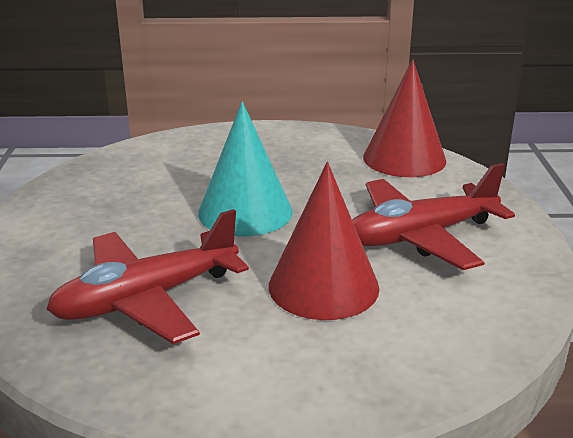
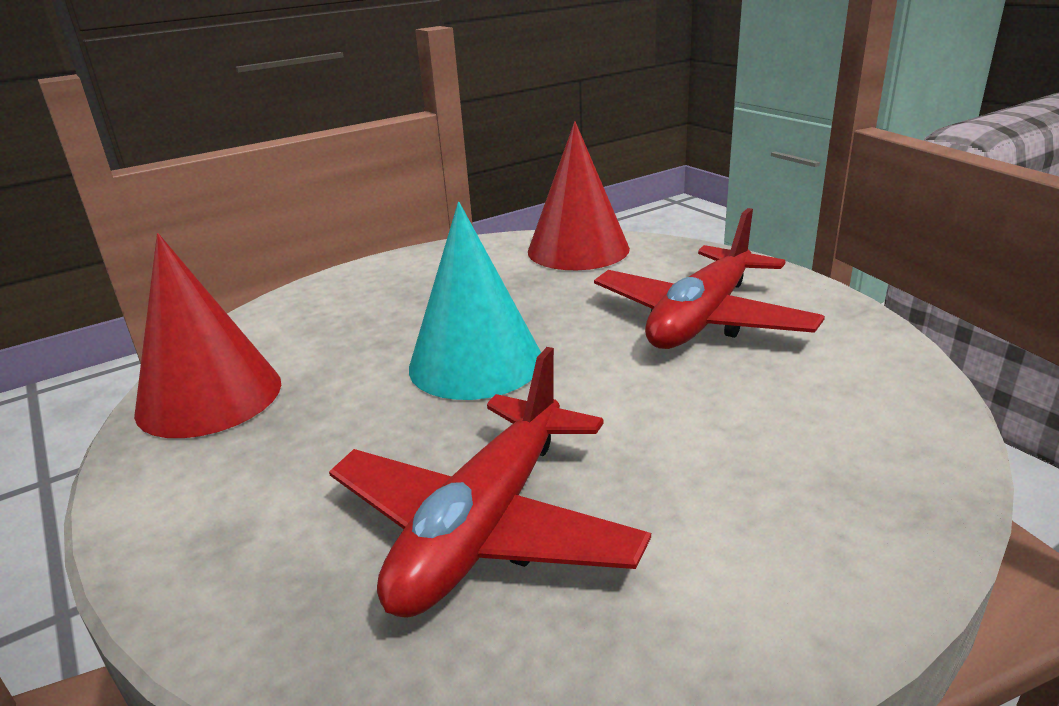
camera: 30 degrees left, 0 degrees up
red cone [269,162,379,320] -> red cone moved to [134,233,281,438]

